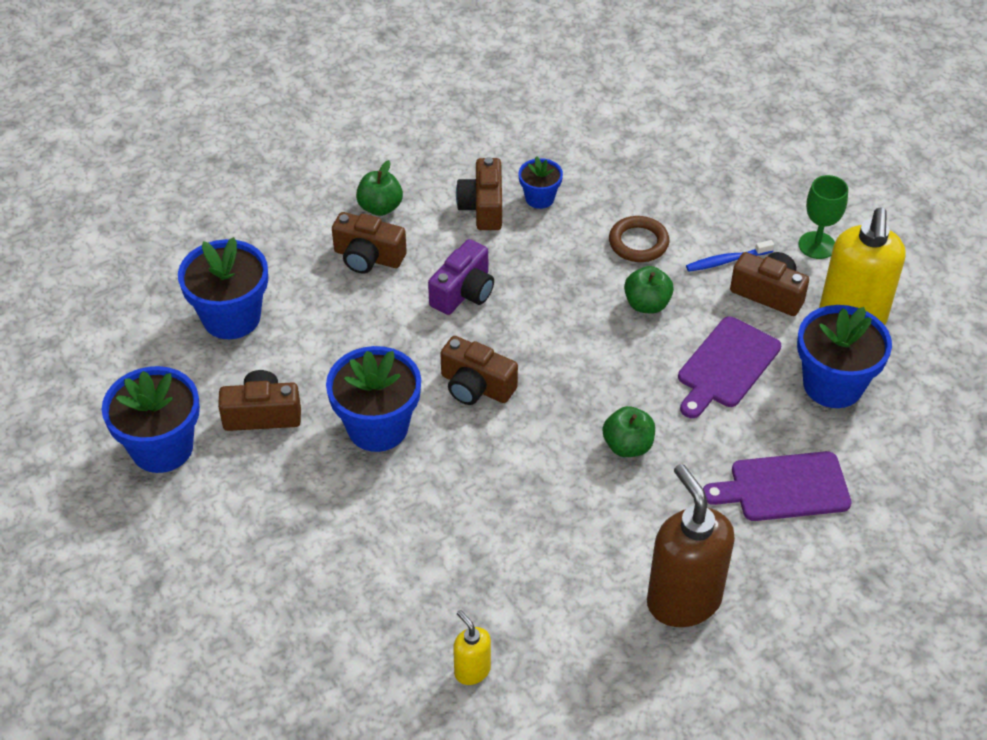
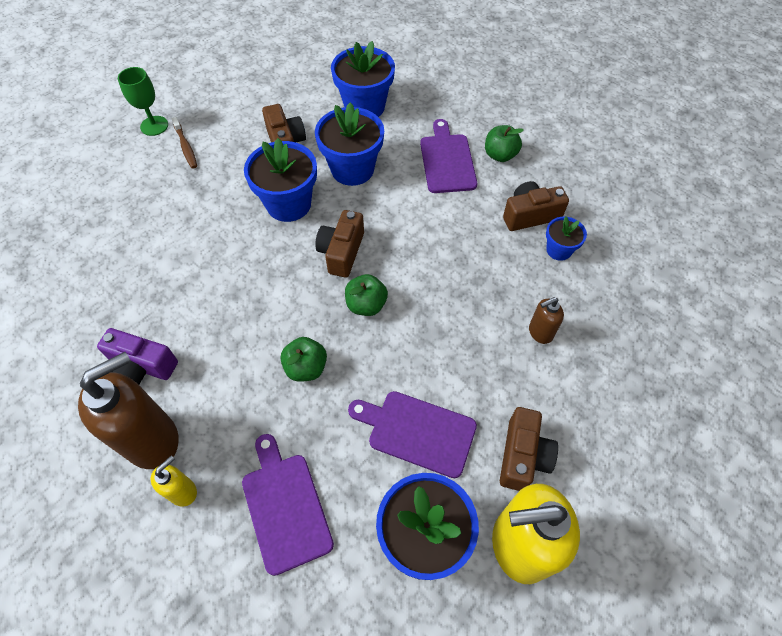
camera: 75 degrees right, 10 degrees up
blue flower pot [102,366,200,473] -> blue flower pot moved to [315,103,384,186]
brown camera [332,212,407,273] -> purple cutting board [420,119,477,193]
purple camera [428,239,494,315] -> purple camera moved to [97,328,178,385]
yellow soap dispenser [453,610,491,685] -> yellow soap dispenser moved to [151,456,197,507]
brown ring [609,216,669,262] -> brown soap dispenser [529,297,564,344]
green apple [624,266,674,314] -> green apple moved to [345,274,388,316]
blue toothbrush [686,240,774,272] -> none
green goblet [798,175,848,259] -> green goblet moved to [118,67,168,136]
none -> brown toothbrush [171,117,197,169]

